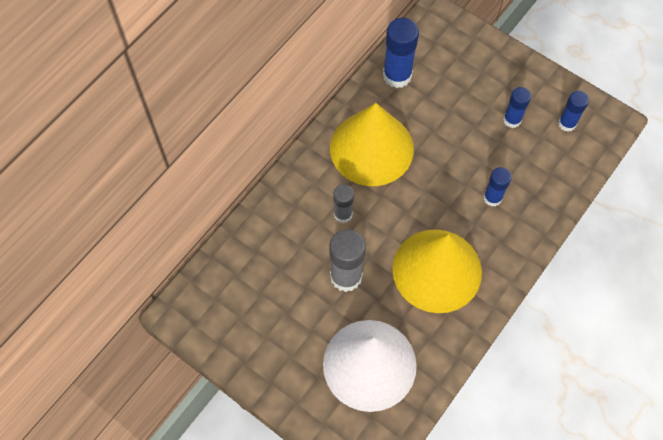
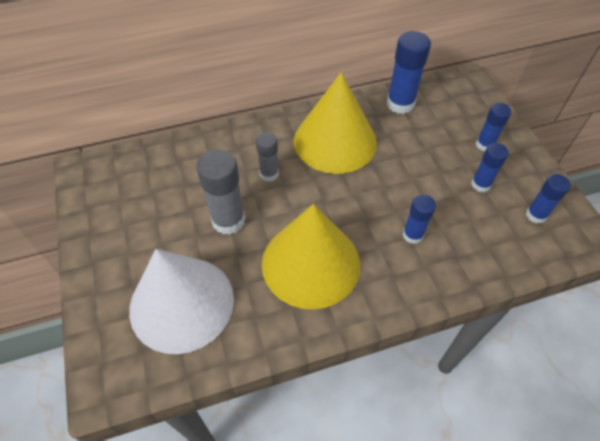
camera: 35 degrees right, 10 degrees down
none -> blue glue stick [476,103,511,152]

